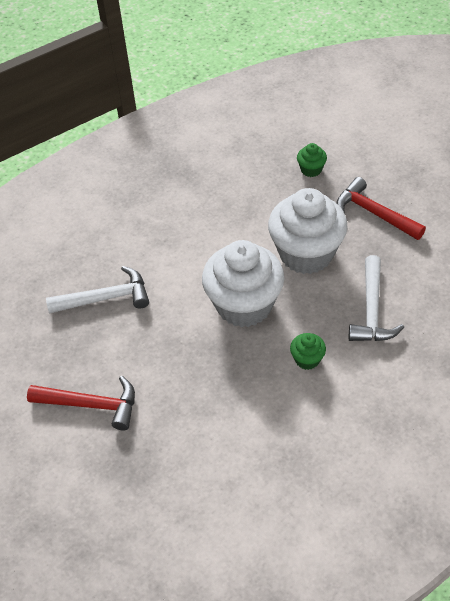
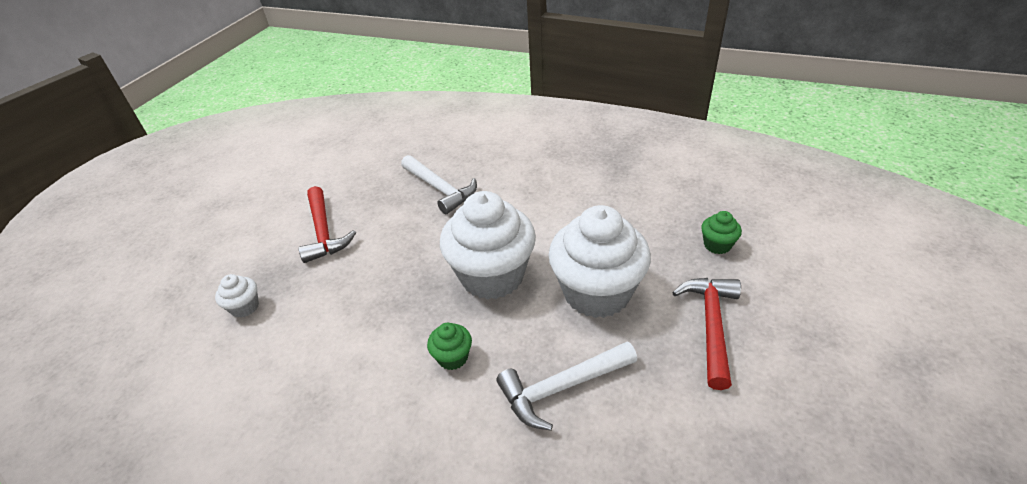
camera: 60 degrees right, 10 degrees down
none -> white cupcake [215,274,259,318]

